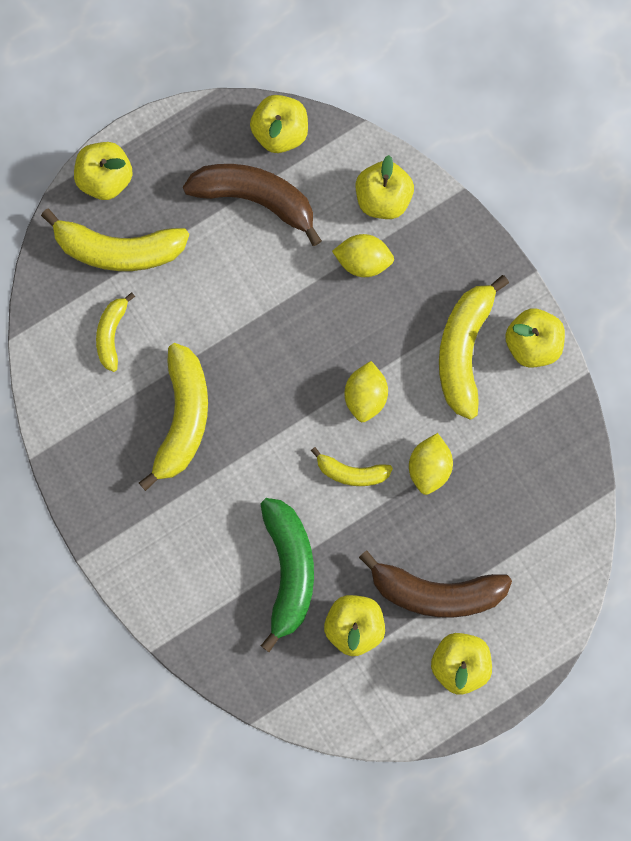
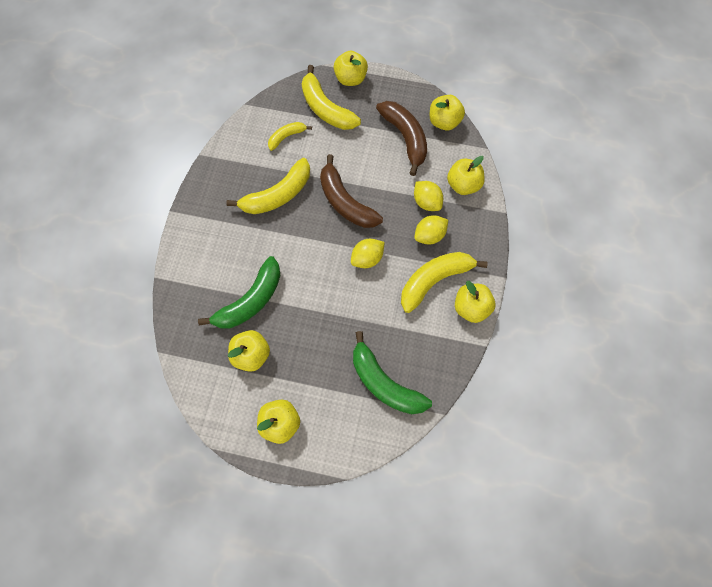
camera: 45 degrees right, 10 degrees down
yellow banana [311,447,393,486] -> none
brown banana [359,550,512,618] -> brown banana moved to [320,154,383,228]
yellow lemon [409,433,453,495] -> yellow lemon moved to [414,215,448,245]
none -> green banana [353,331,432,414]

